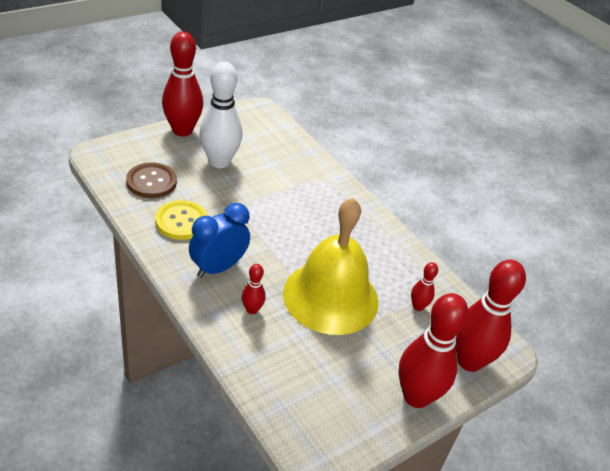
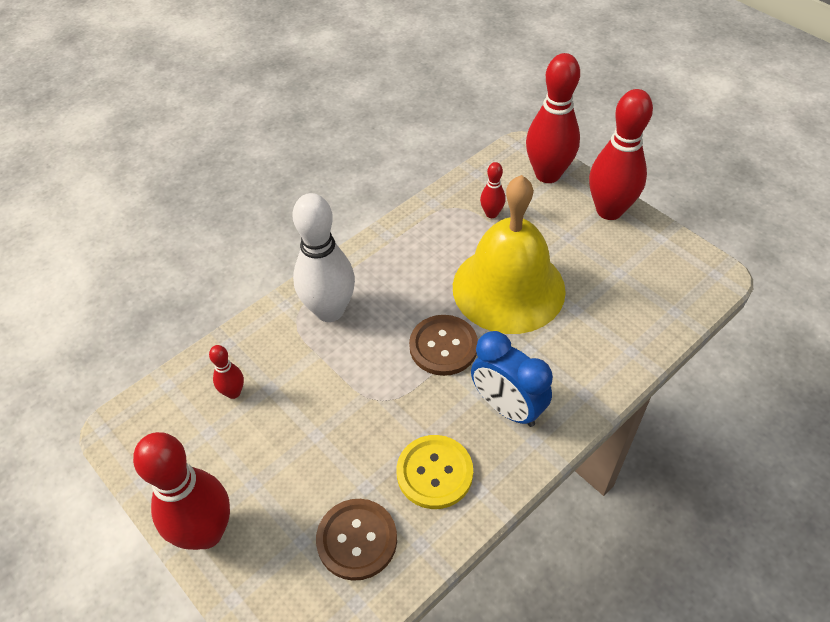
camera: 90 degrees left, 10 degrees up
white bowling pin [200,61,242,168] -> white bowling pin moved to [293,193,355,322]
red bowling pin [242,264,266,314] -> red bowling pin moved to [209,345,244,399]
none -> brown button [409,315,478,376]

